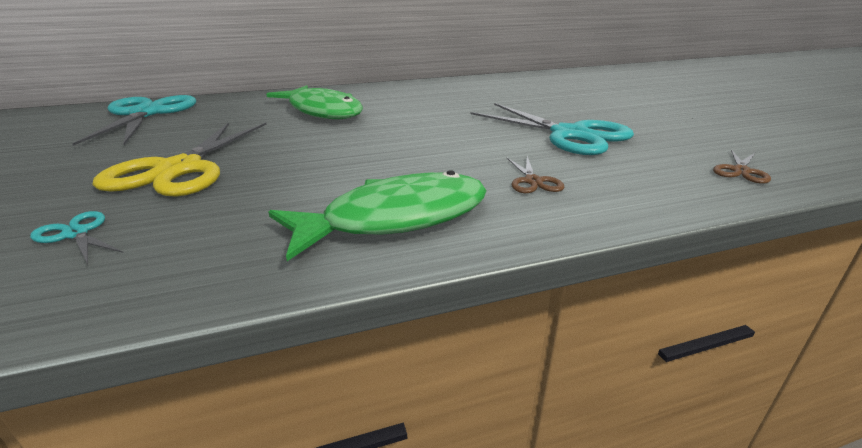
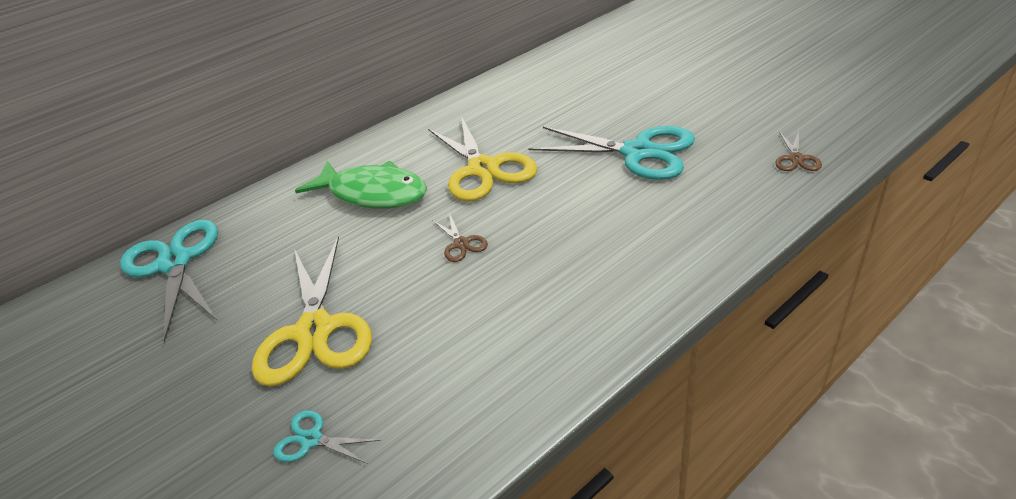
camera: 15 degrees left, 10 degrees up
green fish [269,170,487,261] -> none
brown scissors [507,156,564,193] -> brown scissors moved to [432,213,488,262]
none -> yellow scissors [428,116,537,201]

